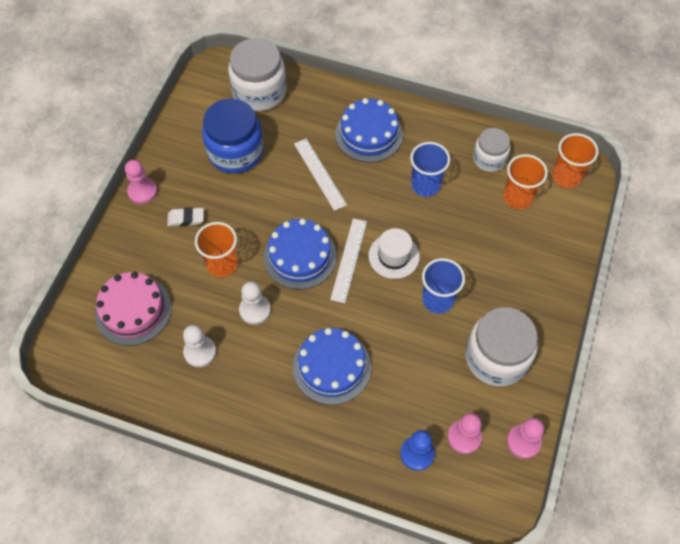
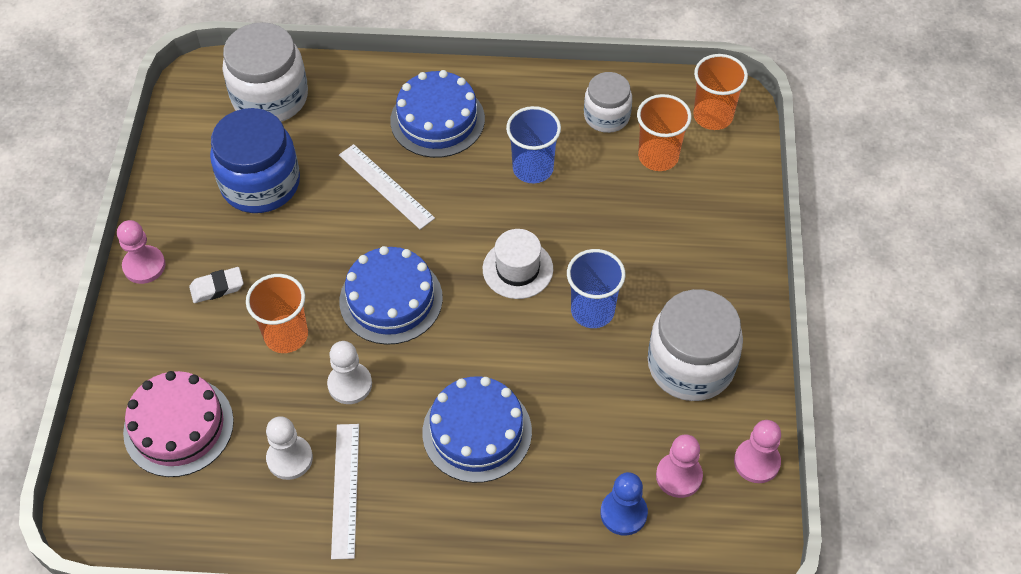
camera: 15 degrees left, 5 degrees down
white ruler [330,218,367,303] -> white ruler moved to [331,424,359,559]

